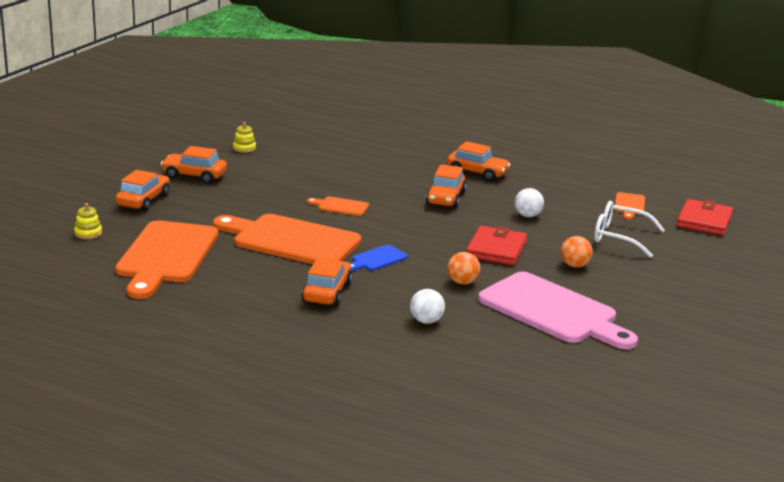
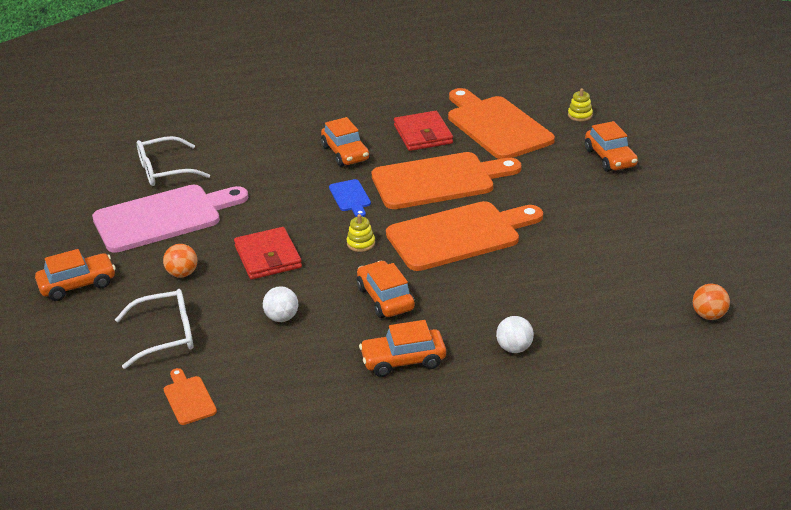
camera: 145 degrees right, 10 degrees up
orange car [161,146,227,184] -> orange car moved to [35,249,116,301]
yellow stacking toy [233,122,256,153] -> yellow stacking toy moved to [347,214,375,252]
orange cutting board [307,196,369,216] -> orange cutting board [386,201,543,271], size x2.30
blue cutting board [350,245,408,271] -> blue cutting board turned 150 degrees clockwise [329,179,371,217]
white ball [410,289,445,324] -> white ball moved to [496,316,534,353]
orange ball [447,252,480,285] -> orange ball moved to [693,284,730,320]
pink cutting board [478,271,638,349] -> pink cutting board turned 150 degrees clockwise [92,185,249,253]
red wallet [677,199,733,236] -> red wallet moved to [394,111,453,151]
none -> white glasses [137,136,210,186]

